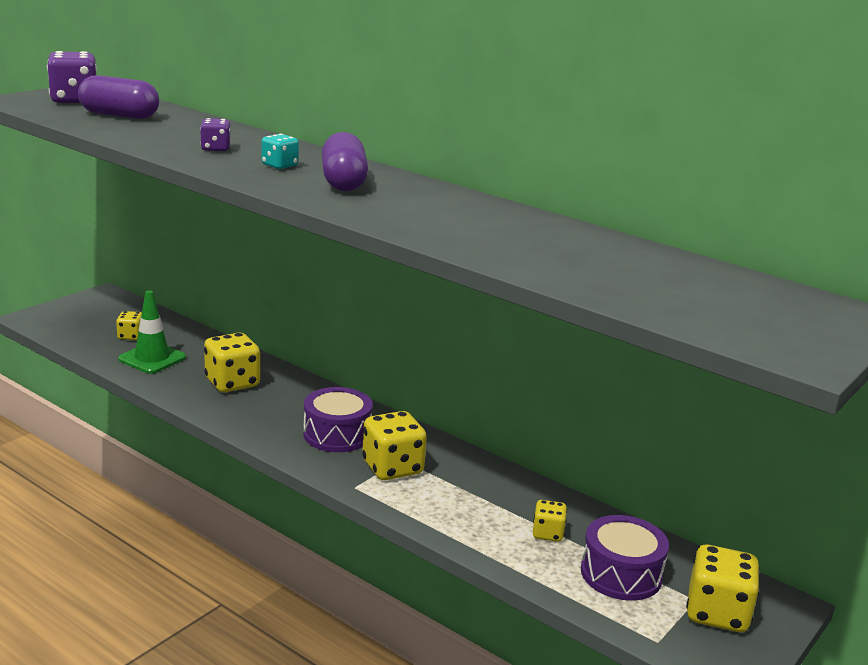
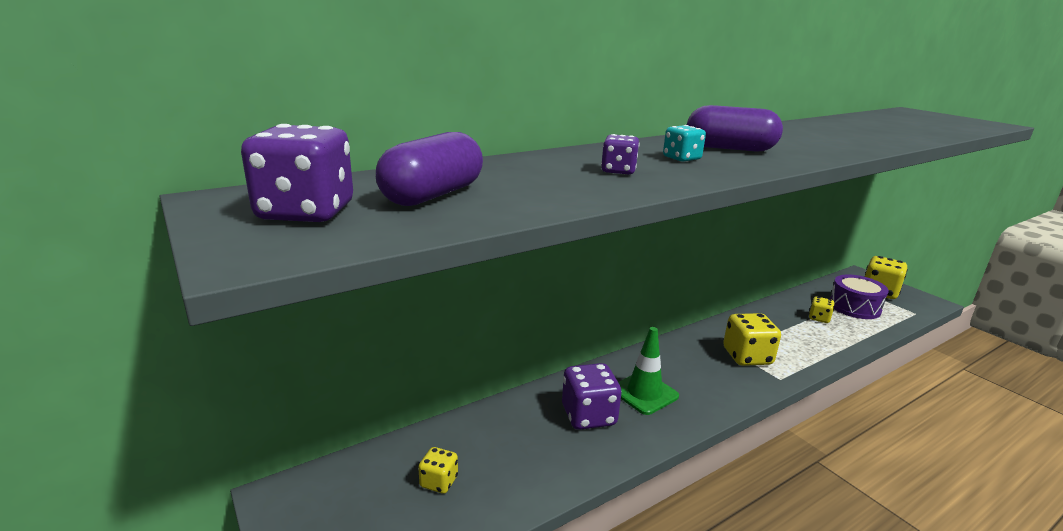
camera: 70 degrees left, 0 degrees up
green traffic cone [118,290,186,374] -> green traffic cone moved to [618,327,679,415]
yellow dice [204,333,260,392] -> purple dice [562,363,622,430]
purple drum [303,387,373,452] -> none

